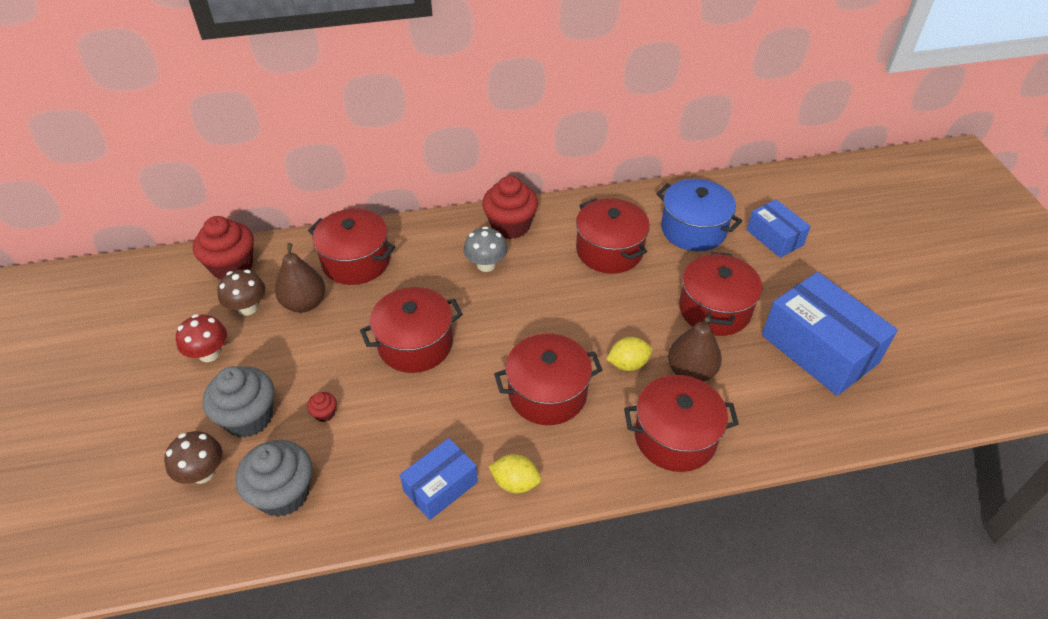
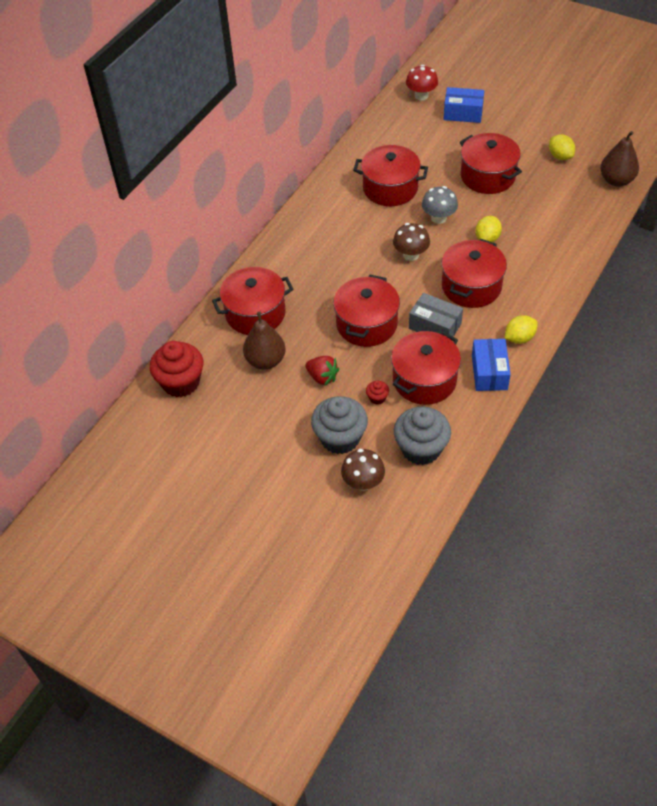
camera: 45 degrees left, 5 degrees up
red mushroom [176,314,227,362] -> red mushroom moved to [406,65,438,100]
brown mushroom [218,270,265,316] -> brown mushroom moved to [393,223,430,261]
grey mushroom [464,226,507,272] -> grey mushroom moved to [422,186,458,224]
red cupcake [482,176,538,239] -> none
red pot [624,375,739,472] -> red pot moved to [391,331,461,405]
blue pot [656,179,742,251] -> none
brown pear [668,317,722,382] -> brown pear moved to [600,131,639,186]
blue box [762,272,898,396] -> yellow lemon [549,134,575,160]
none -> red strawberry [305,356,339,386]
none -> grey box [409,293,463,336]

